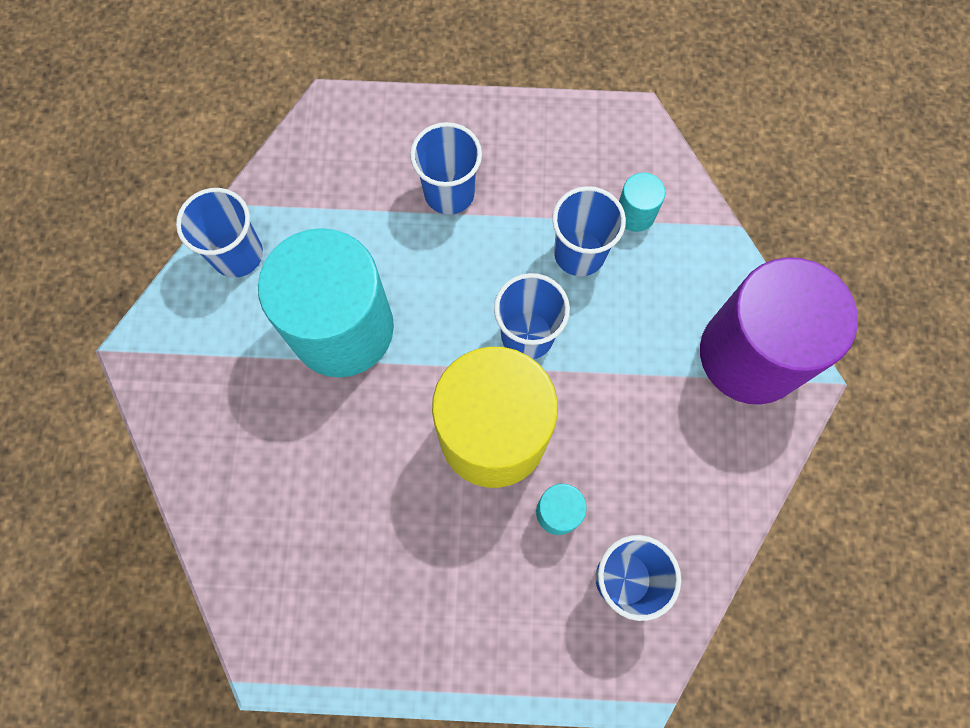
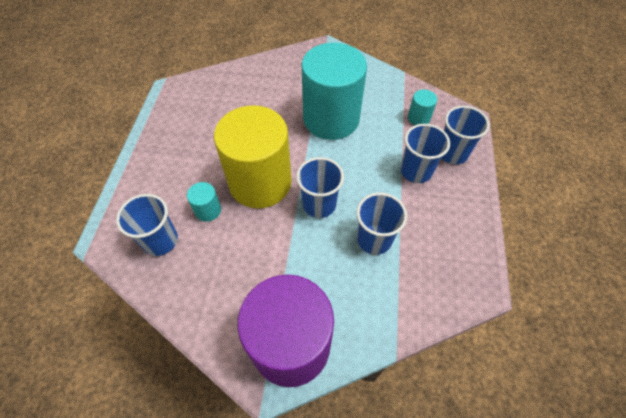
camera: 95 degrees right, 15 degrees down
blue cup [176,188,263,278] -> blue cup moved to [441,106,490,164]
turquoise cylinder [619,173,665,232] -> turquoise cylinder moved to [408,90,437,125]

